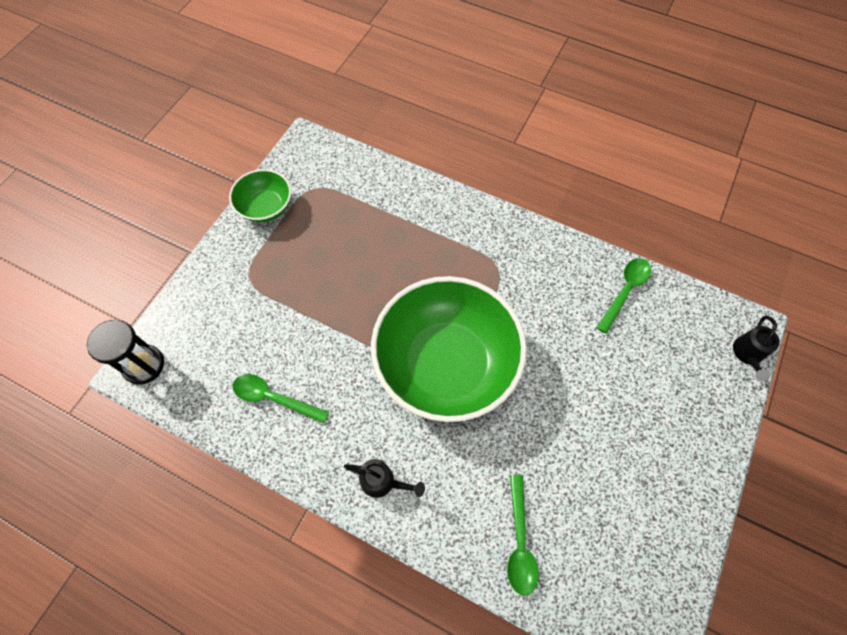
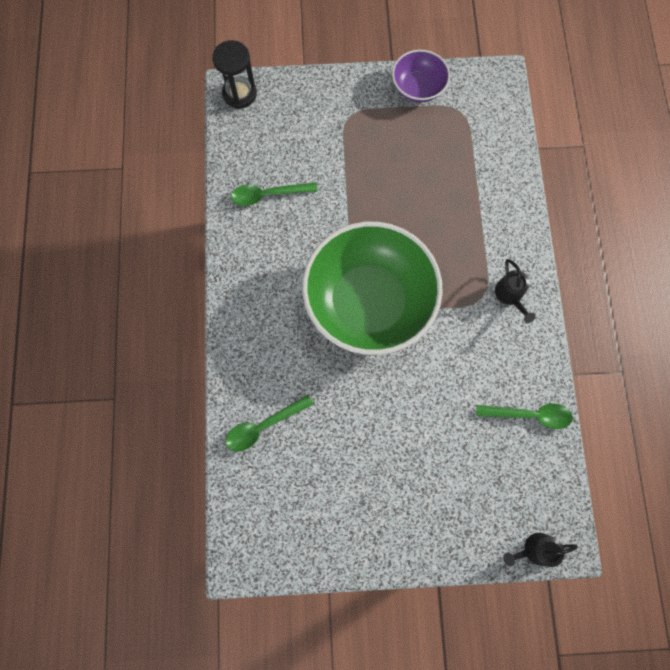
camera: 60 degrees right, 10 degrees up
green bowl [229,169,291,222] -> purple bowl [392,50,450,103]
green spoon [232,374,329,423] -> green spoon turned 90 degrees counterclockwise [231,182,318,206]
black watering can [344,459,425,498] -> black watering can moved to [495,259,536,323]

